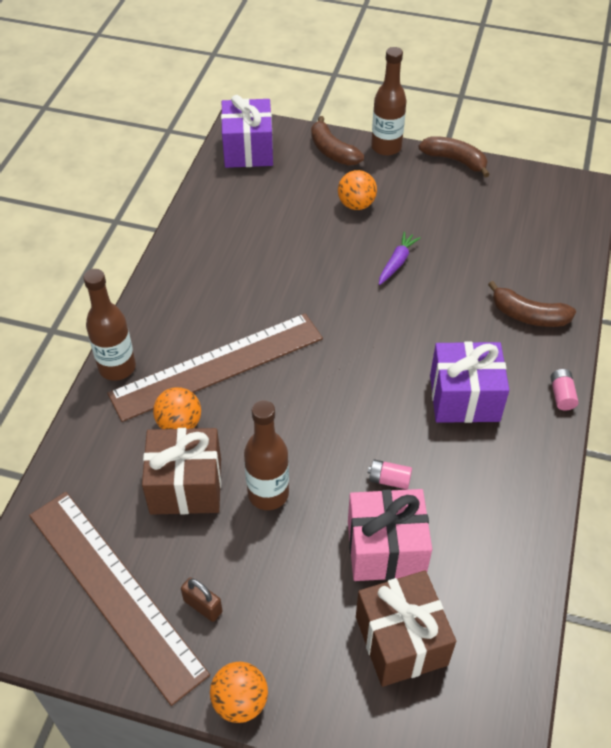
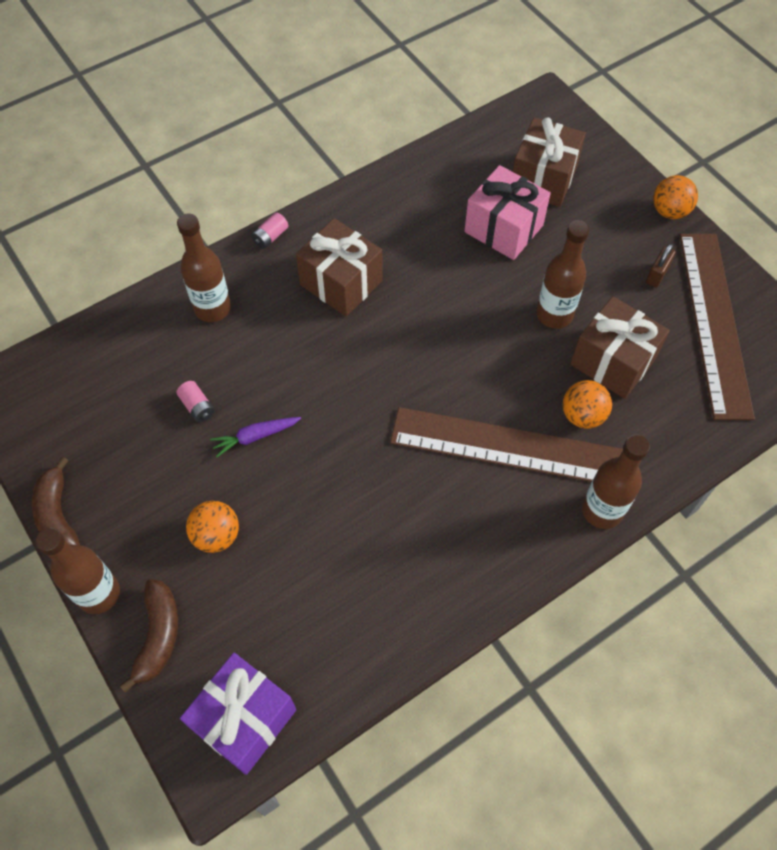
camera: 140 degrees left, 10 degrees up
brown padlock [181,577,222,622] -> brown padlock turned 45 degrees clockwise [646,244,676,287]
pink battery [368,459,412,489] -> pink battery moved to [176,381,214,422]
purple gift [430,341,509,423] -> brown gift [296,218,383,317]
brown banana [488,281,576,327] -> brown bottle [177,213,231,322]

